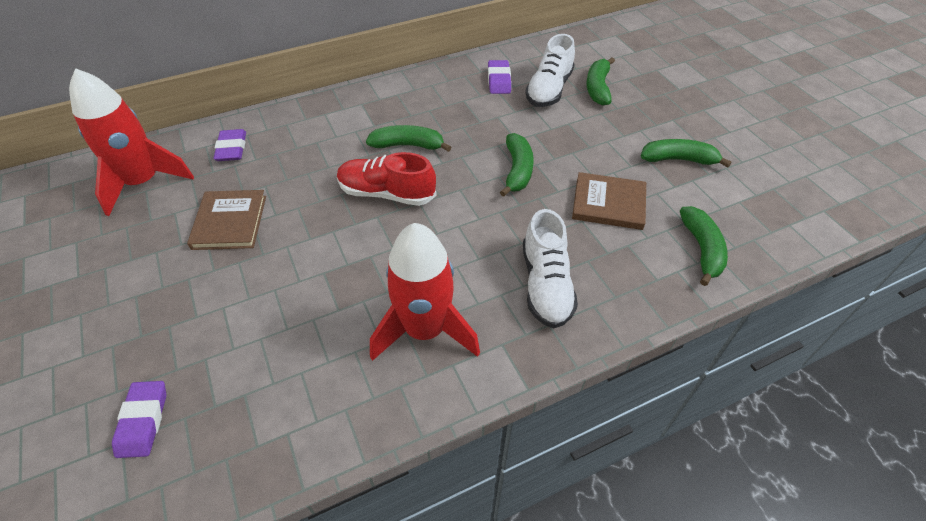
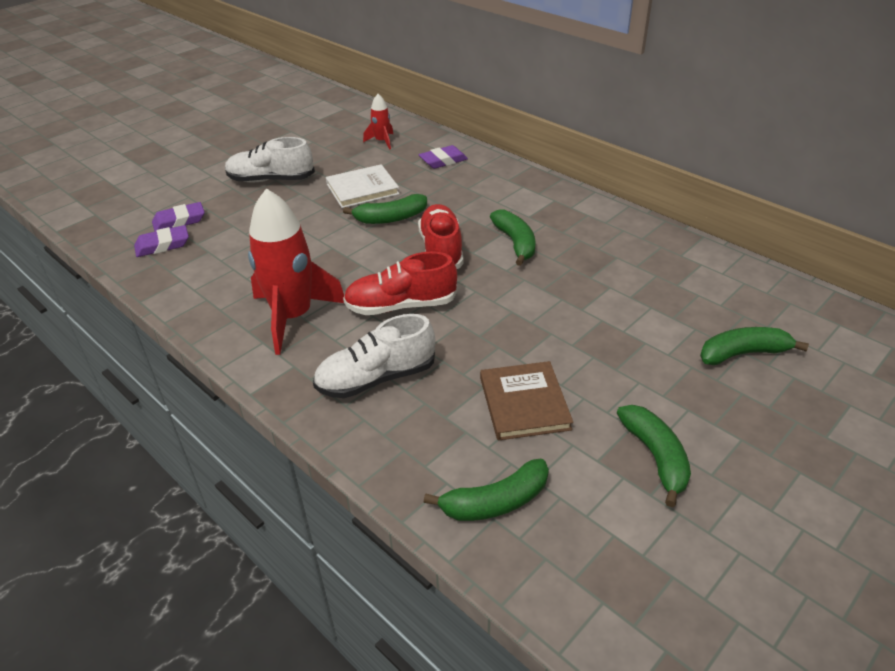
camera: 70 degrees right, 10 degrees down
red rocket [69,68,194,216] -> red rocket [363,94,393,150], size x0.47
brown book [187,190,266,250] -> white book [326,164,399,208]
purple eraser [488,60,511,94] -> purple eraser moved to [134,225,189,257]
green banana [500,133,534,197] -> green banana moved to [343,194,427,224]
white shoe [525,34,575,107] -> white shoe moved to [225,137,315,183]
none -> red shoe [343,251,458,315]

